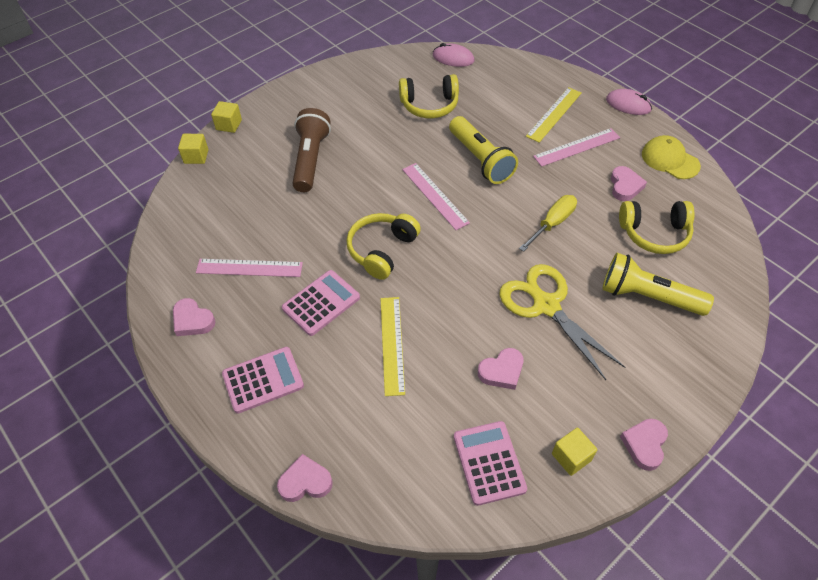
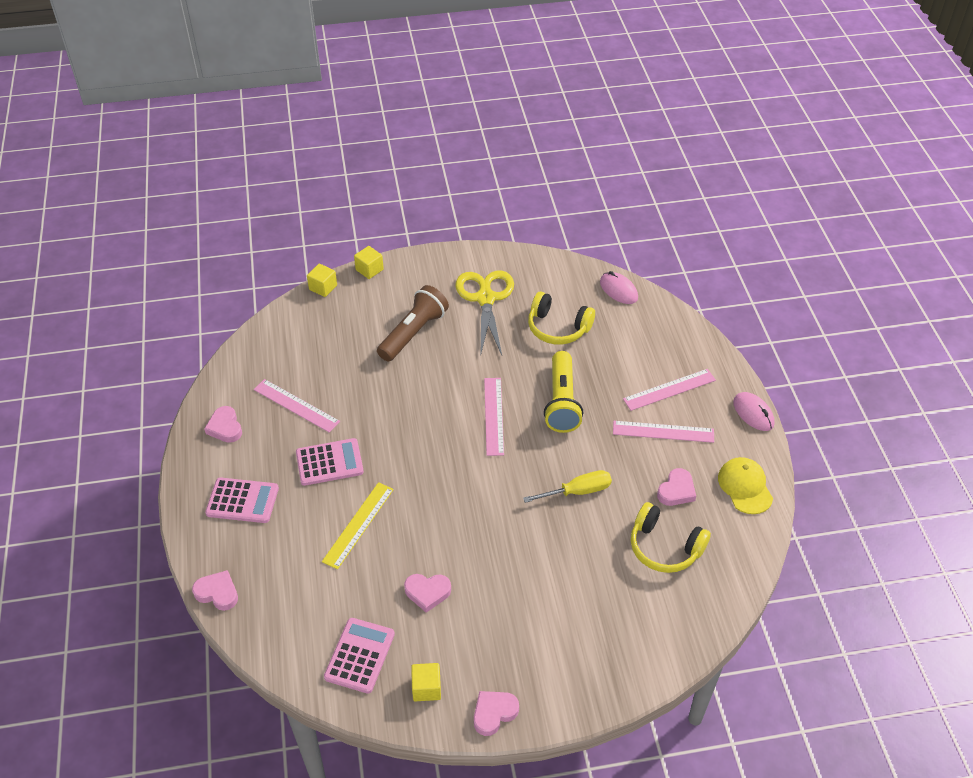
camera: 30 degrees right, 5 degrees down
yellow headphones [346,213,421,280] -> none
yellow scissors [500,264,625,380] -> yellow scissors moved to [456,270,514,355]
yellow ruler [526,87,581,143] -> pink ruler [623,369,716,411]
yellow flashlight [602,253,714,316] -> none

